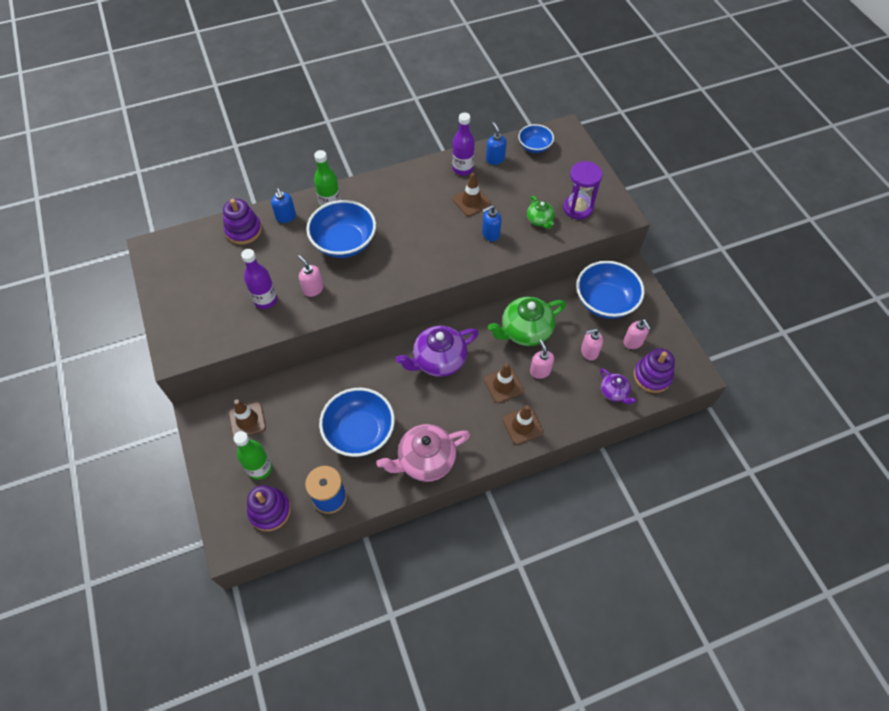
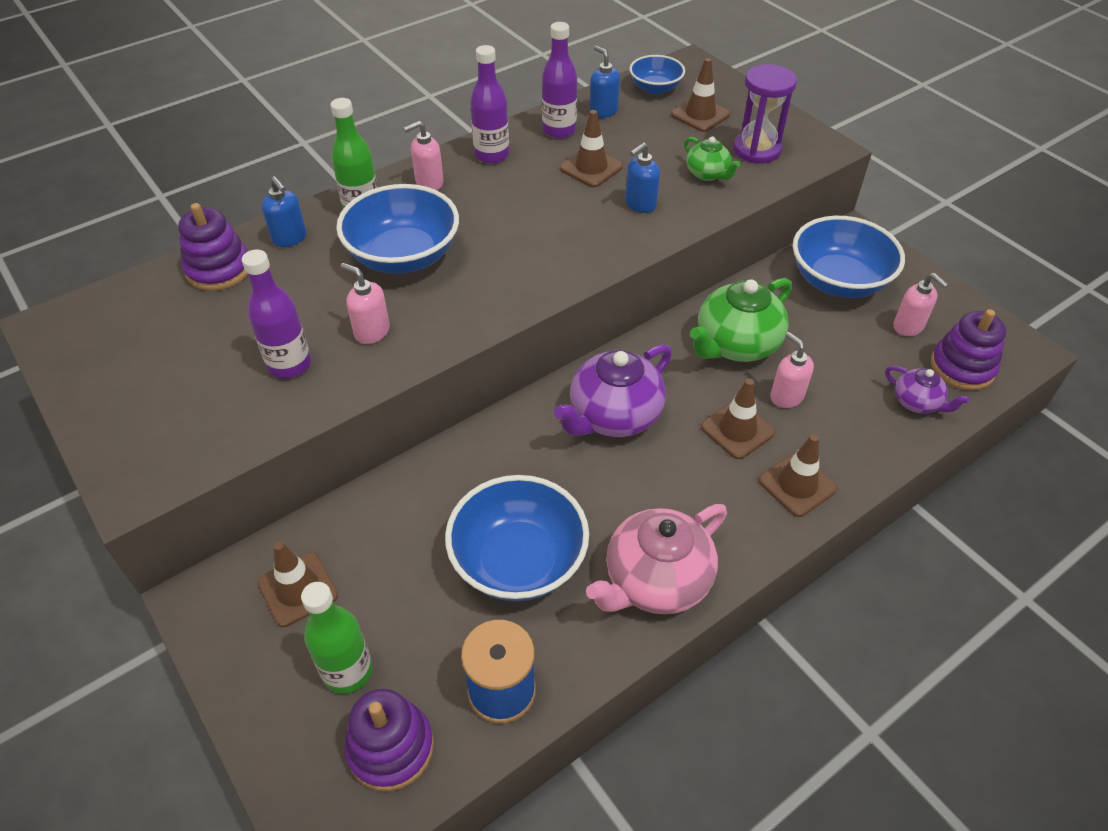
camera: 15 degrees left, 10 degrees down
pink soap dispenser [581,328,603,360] -> pink soap dispenser moved to [403,121,444,190]
none -> purple bottle [470,45,509,164]
none -> brown traffic cone [671,58,730,132]

